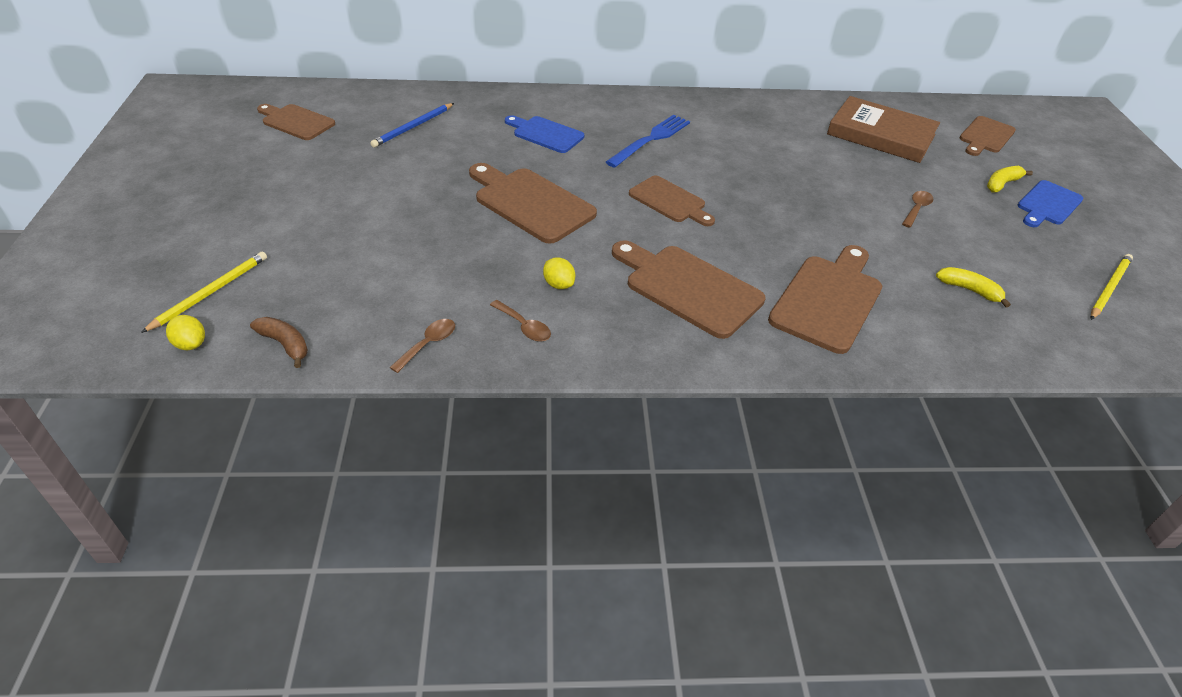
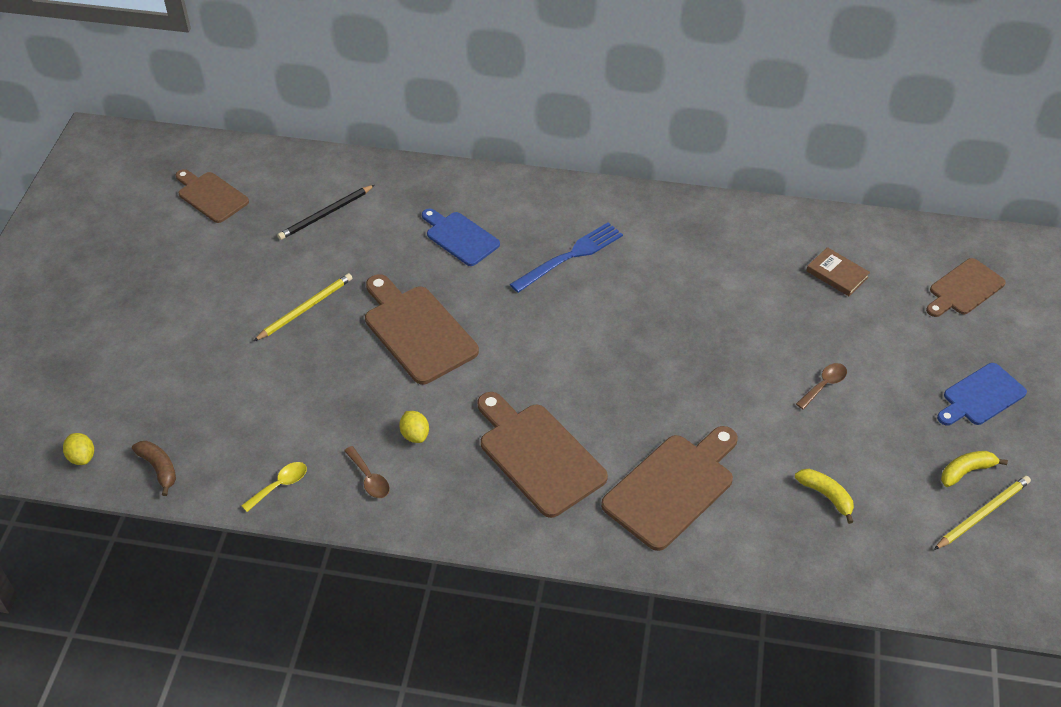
camera: 15 degrees right, 5 degrees up
yellow pencil [141,252,267,333] -> yellow pencil moved to [254,273,352,341]
blue pencil [370,103,454,147] -> black pencil [277,185,375,240]
brown spoon [389,319,455,373] -> yellow spoon [241,462,307,512]
brown cutting board [629,175,715,226] -> none
brown book [827,96,940,163] -> brown book [806,247,870,296], size x0.48
yellow banana [987,166,1033,193] -> yellow banana moved to [941,451,1008,487]

